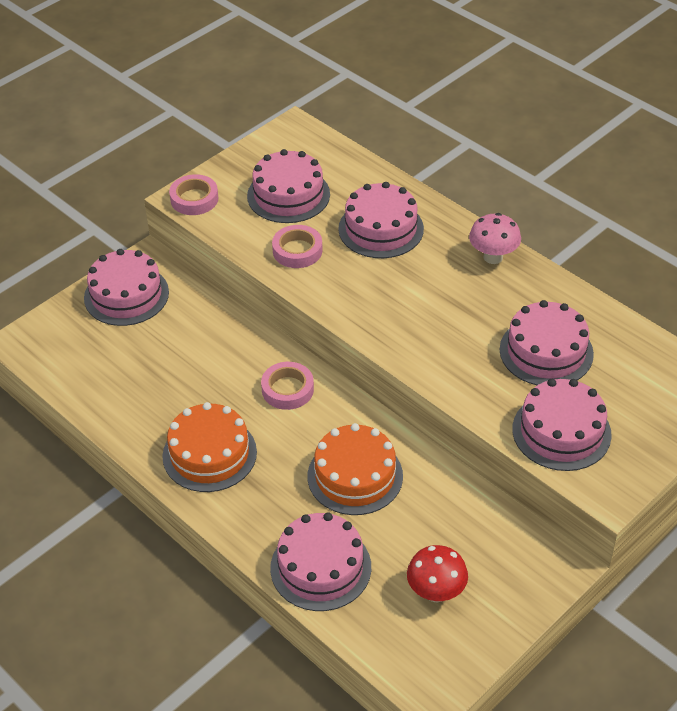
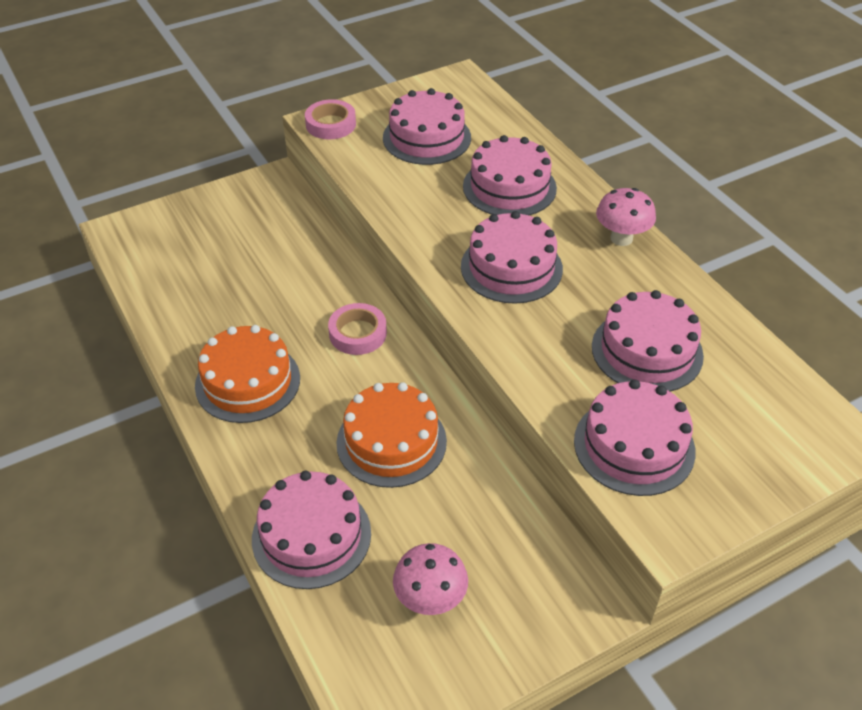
camera: 15 degrees right, 0 degrees up
pink cake [84,249,169,326] -> pink cake moved to [461,211,563,304]
pink tape [272,225,323,268] -> none
red mushroom [407,545,468,602] -> pink mushroom [393,543,468,615]

